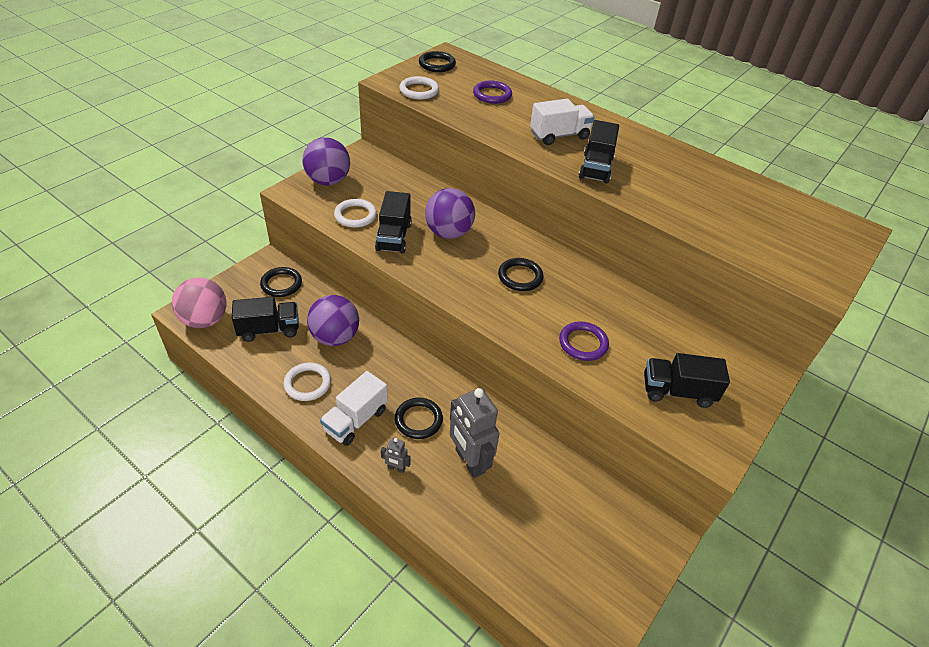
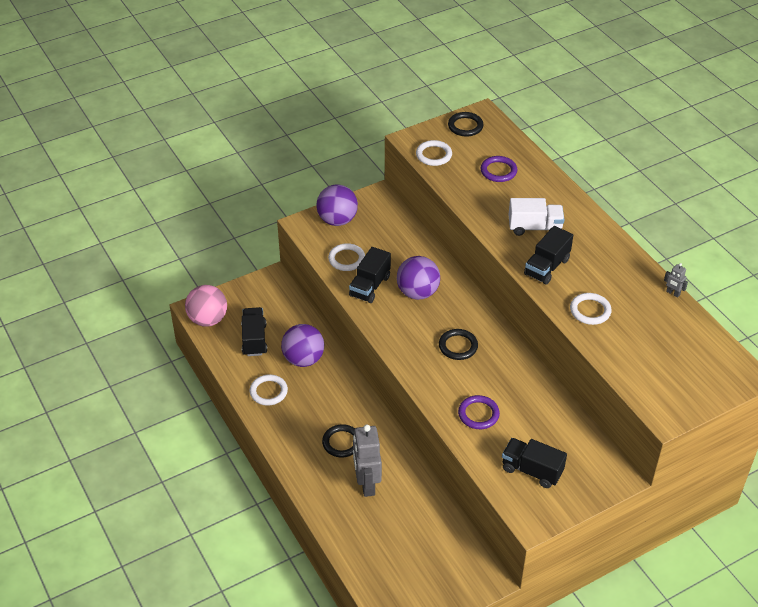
camera: 25 degrees right, 0 degrees up
black truck [232,297,299,342] -> black truck turned 105 degrees counterclockwise [241,307,267,356]
black ring [260,267,302,297] -> none
white truck [320,371,388,446] -> none
grey robot [381,438,411,473] -> grey robot moved to [664,263,688,298]
none -> white ring [570,293,612,325]

